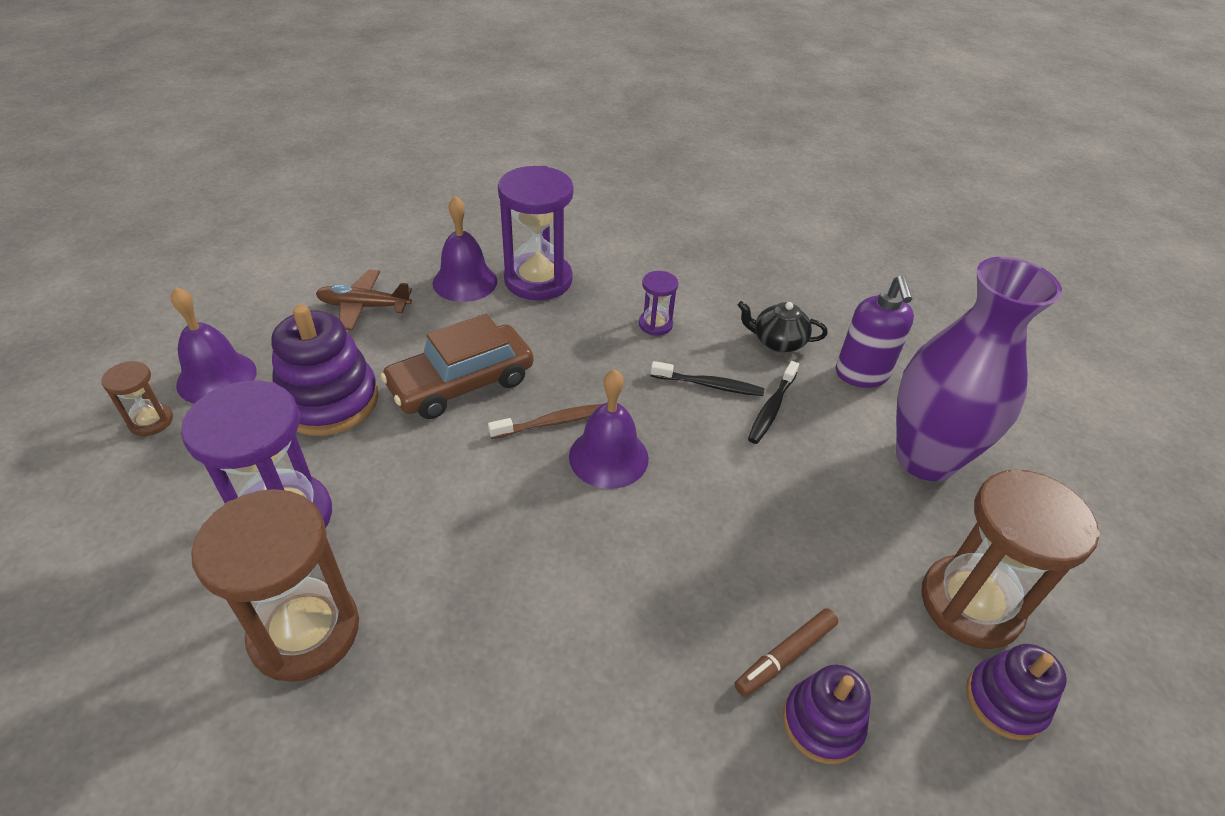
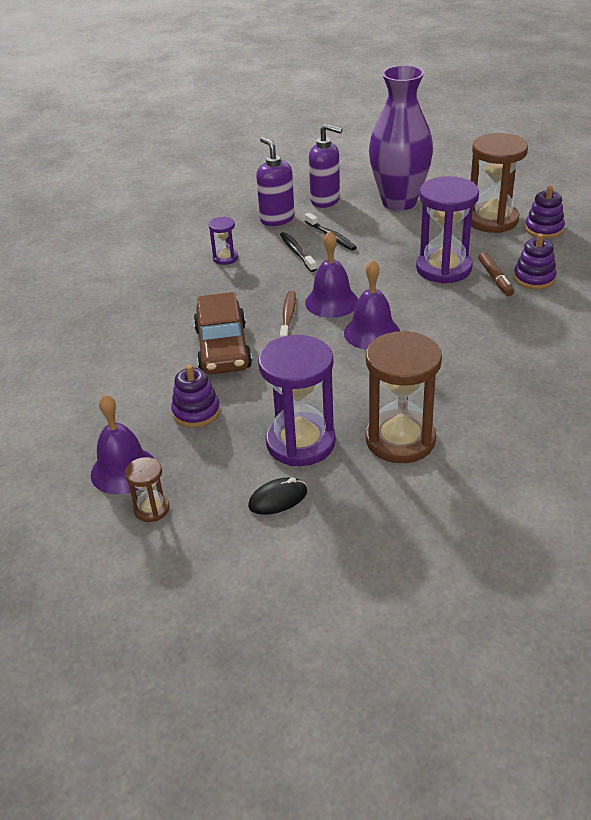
camera: 60 degrees left, 5 degrees down
purple stacking toy [271,305,379,436] -> purple stacking toy [171,365,220,428], size x0.61
brown plane [316,270,412,330] -> none
purple bell [433,196,497,302] -> purple bell moved to [344,260,400,350]
purple hourglass [498,166,573,300] -> purple hourglass moved to [416,176,479,284]
black toothbrush [651,361,764,396] -> black toothbrush turned 60 degrees counterclockwise [280,232,317,272]
black teapot [737,301,828,352] -> purple soap dispenser [256,137,295,226]
none -> black mouse [248,478,307,515]

